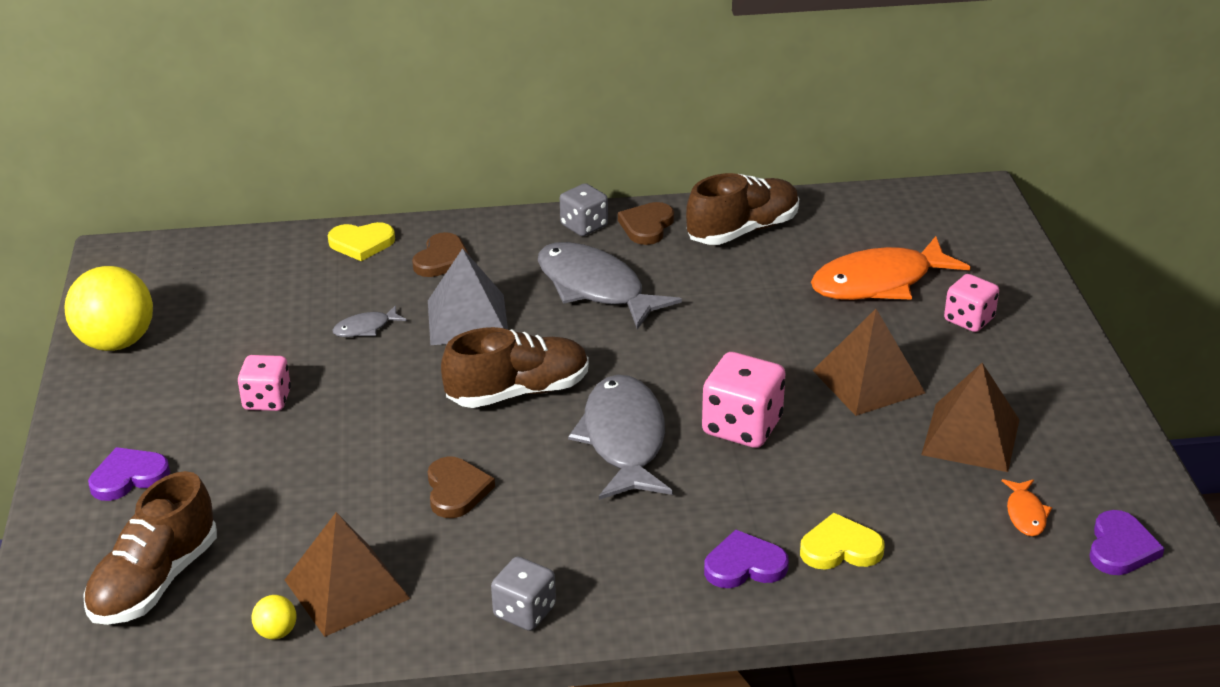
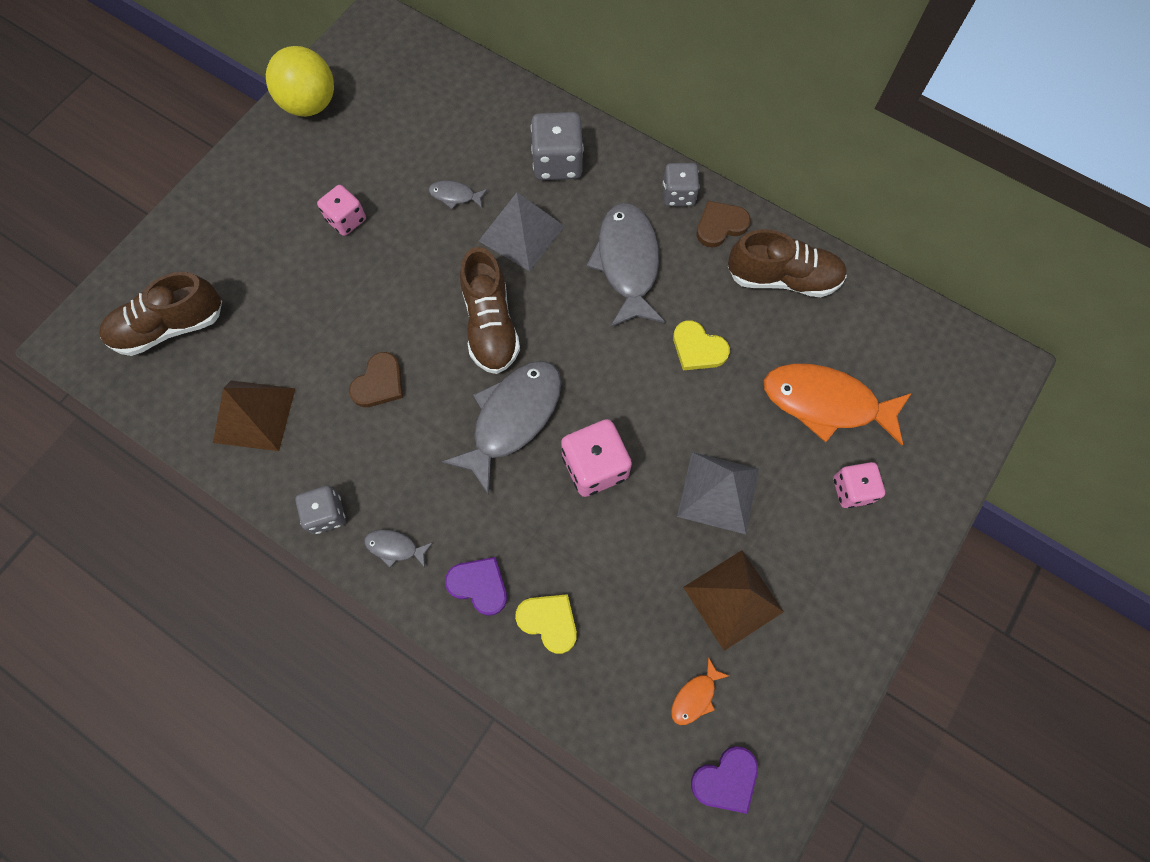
camera: 40 degrees right, 35 degrees up
purple heart [88,447,170,501] -> none
yellow ball [252,595,296,639] -> none
yellow heart [328,222,395,261] -> yellow heart moved to [673,320,730,370]
brown heart [412,232,470,277] -> grey dice [531,112,584,180]
brown shoe [441,327,589,408] -> brown shoe turned 60 degrees clockwise [460,247,520,374]
brown pyramid [813,309,925,416] -> grey pyramid [677,452,759,534]
none -> grey fish [364,530,433,568]

